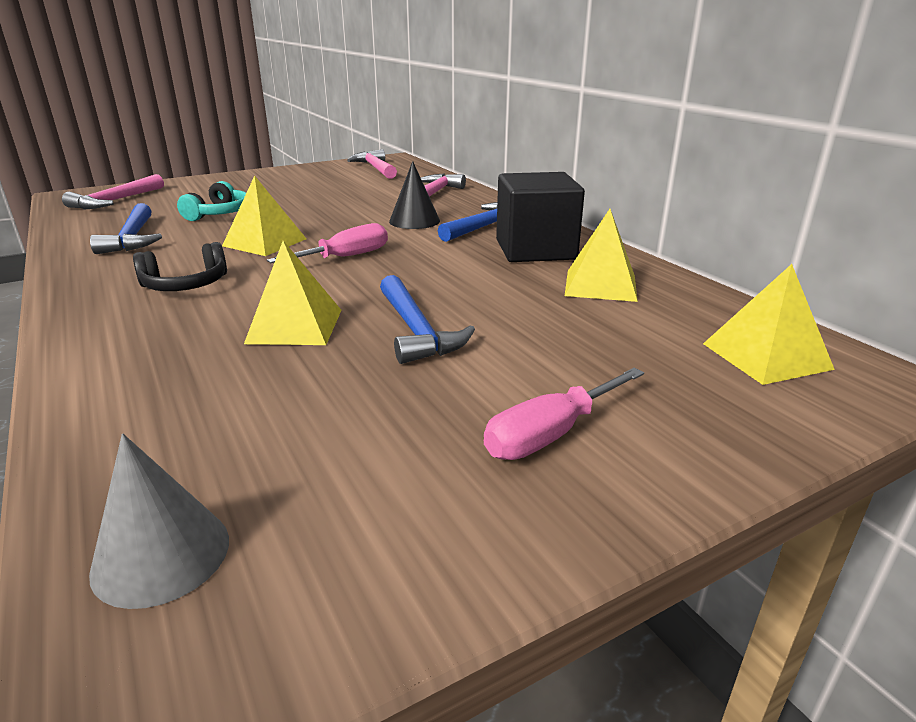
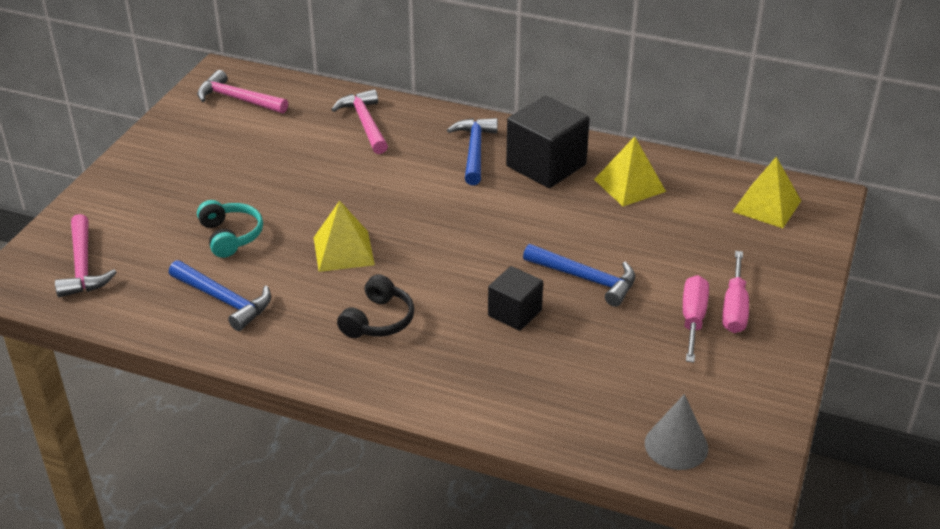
camera: 40 degrees left, 10 degrees up
yellow pyramid [244,241,341,345] -> black cube [488,266,543,331]
pink screwdriver [267,223,388,263] -> pink screwdriver moved to [683,275,709,363]
black cone [389,161,440,229] -> none

